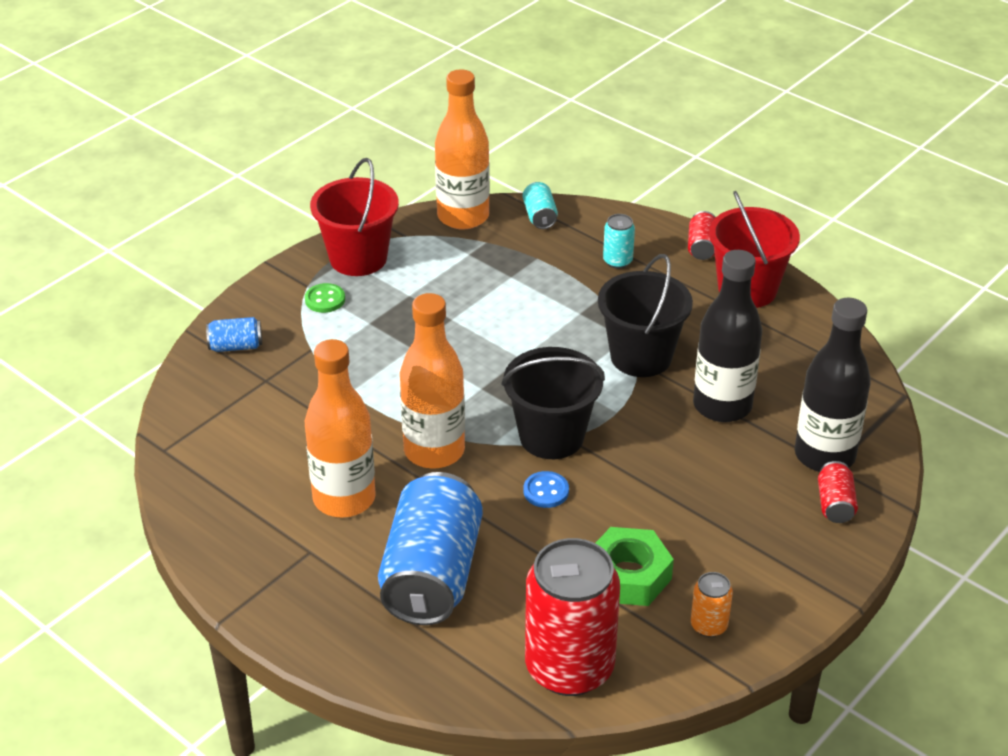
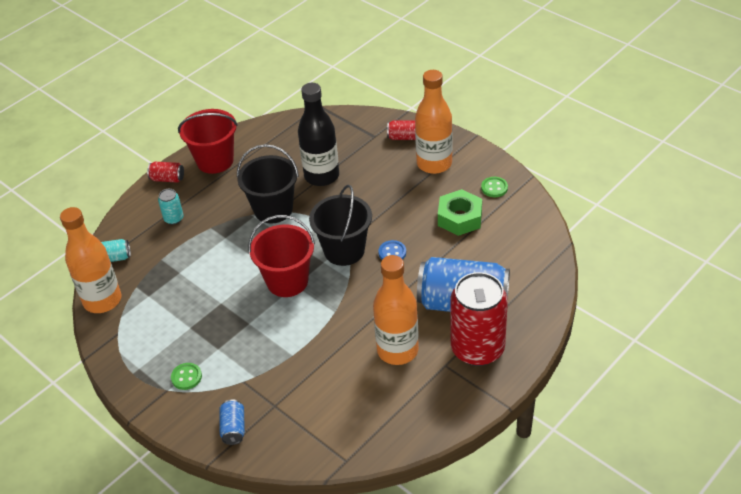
camera: 85 degrees left, 5 degrees up
red bucket [310,158,399,276] -> red bucket moved to [248,215,315,297]
orange bottle [400,293,465,469] -> orange bottle moved to [415,70,453,174]
red can [525,538,620,696] -> red can moved to [450,272,508,366]
orange can [691,572,733,637] -> green button [481,177,508,197]
black bottle [795,298,871,472] -> none

